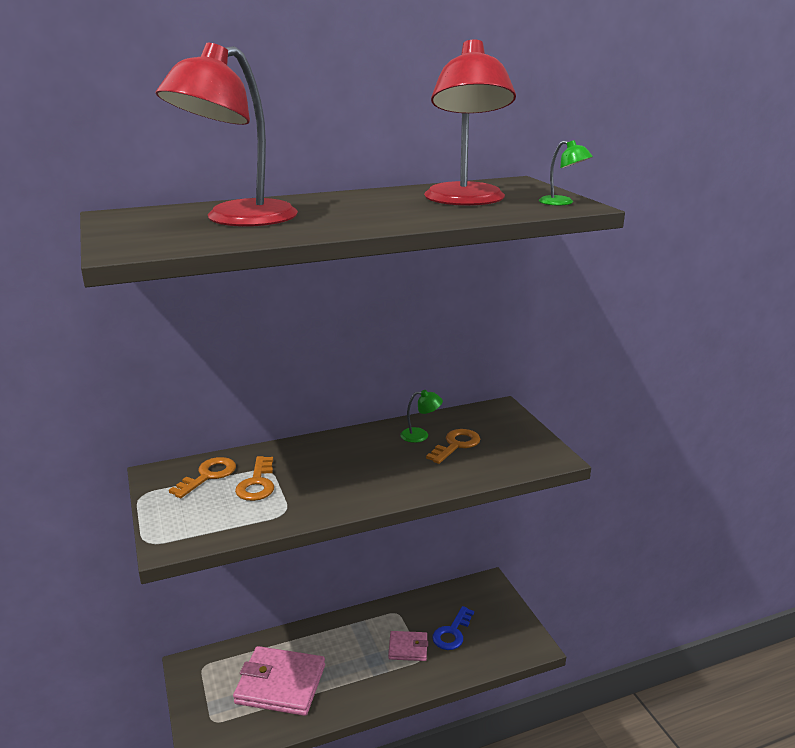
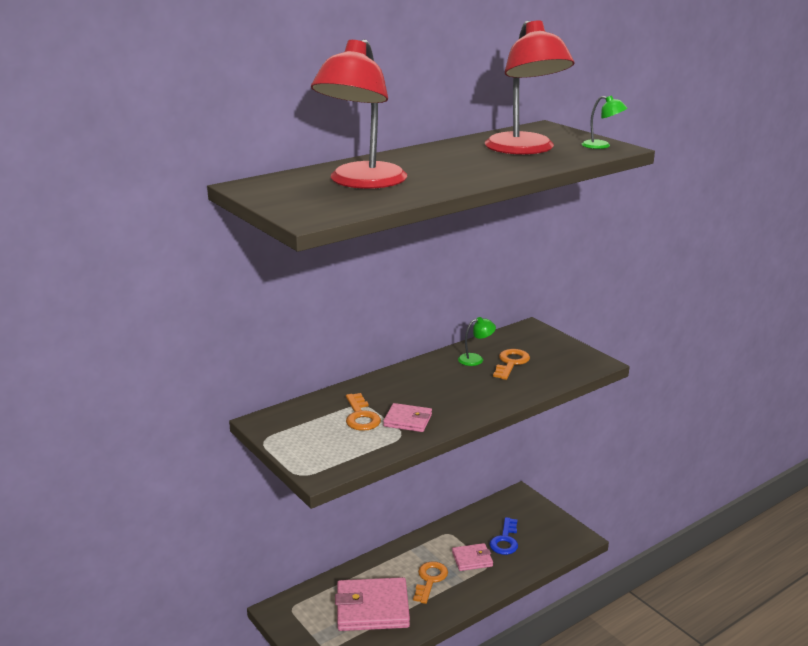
camera: 15 degrees left, 0 degrees up
orange key [169,457,236,498] -> orange key moved to [413,561,448,604]
none -> pink wallet [383,403,432,432]

